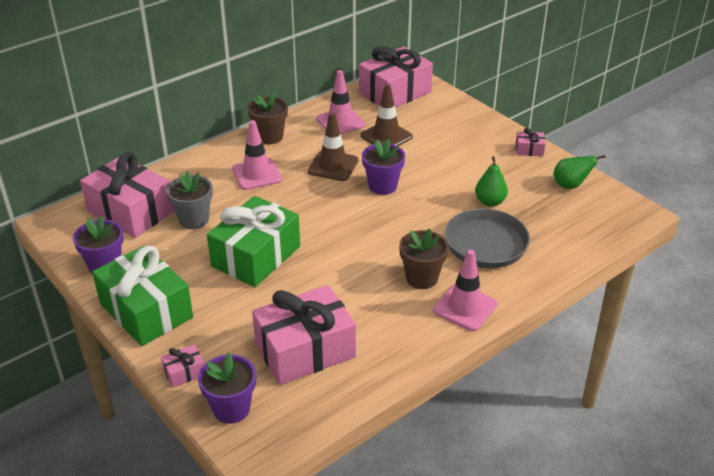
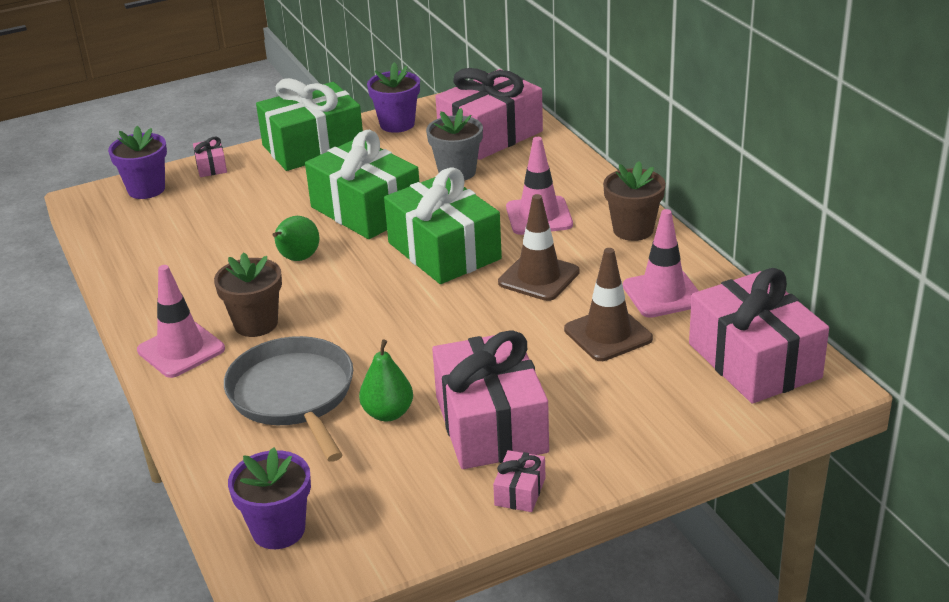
camera: 105 degrees right, 5 degrees down
pink gift [252,285,356,385] -> pink gift moved to [432,330,549,469]
purple flower pot [362,139,405,195] -> purple flower pot moved to [228,447,311,549]
green pear [553,155,606,189] -> green pear moved to [273,216,319,261]
none -> green gift [384,167,502,284]

